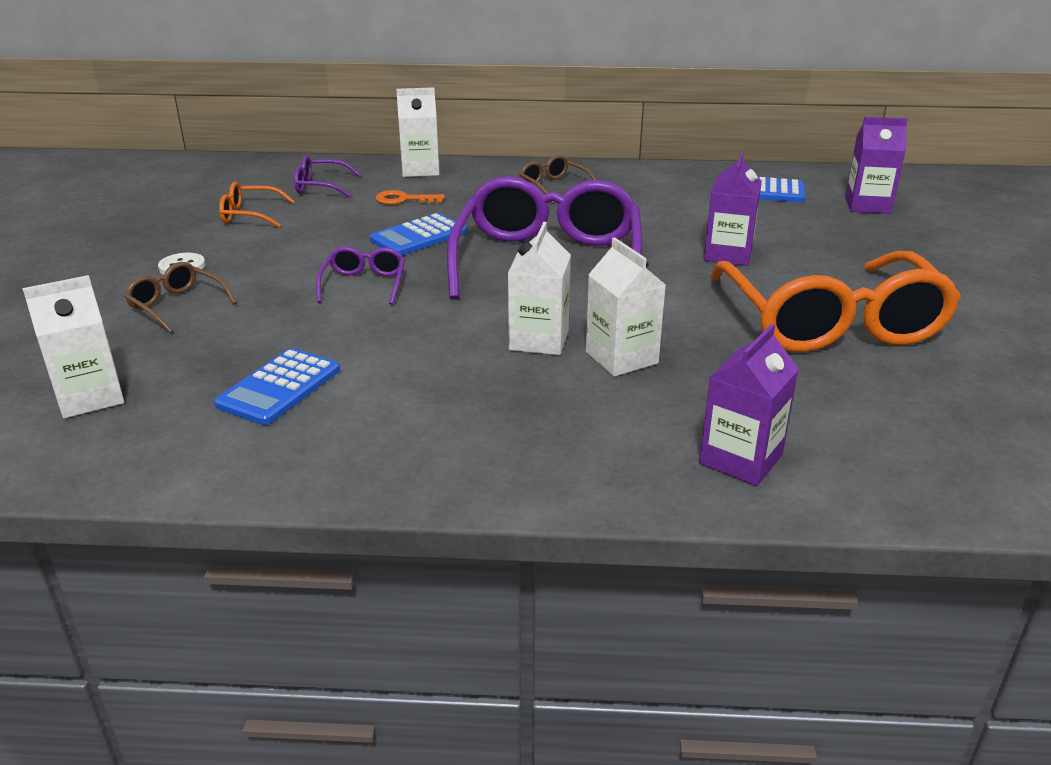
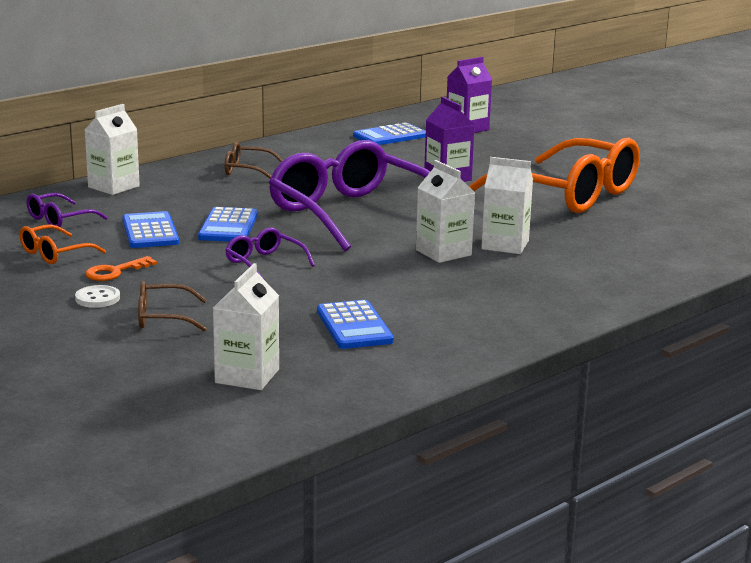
camera: 45 degrees left, 10 degrees down
orange key [376,190,445,205] -> orange key moved to [85,256,157,281]
purple carton [699,324,799,486] -> none
none -> blue calculator [122,211,179,248]

